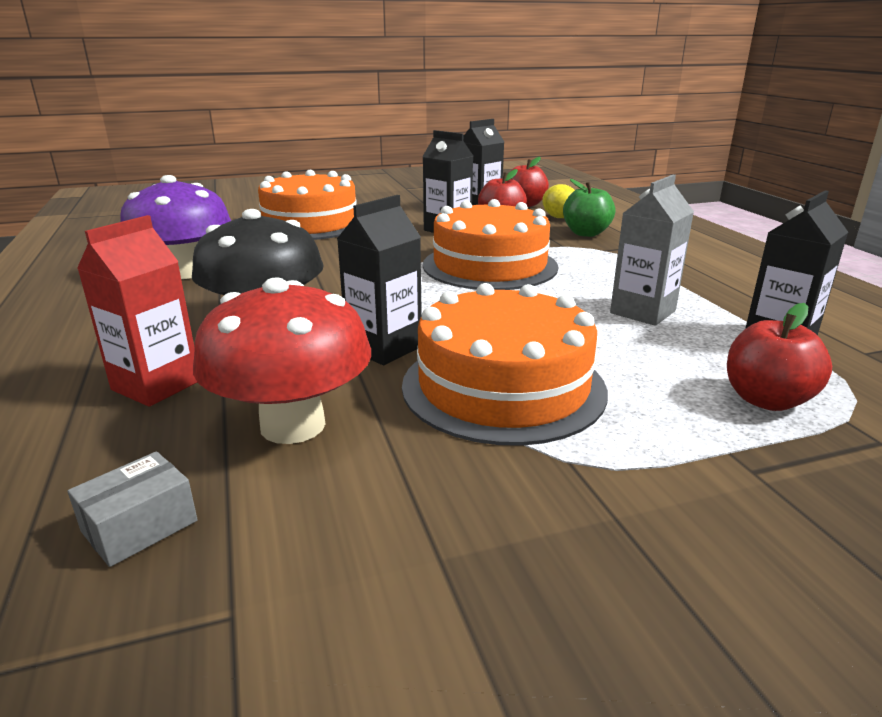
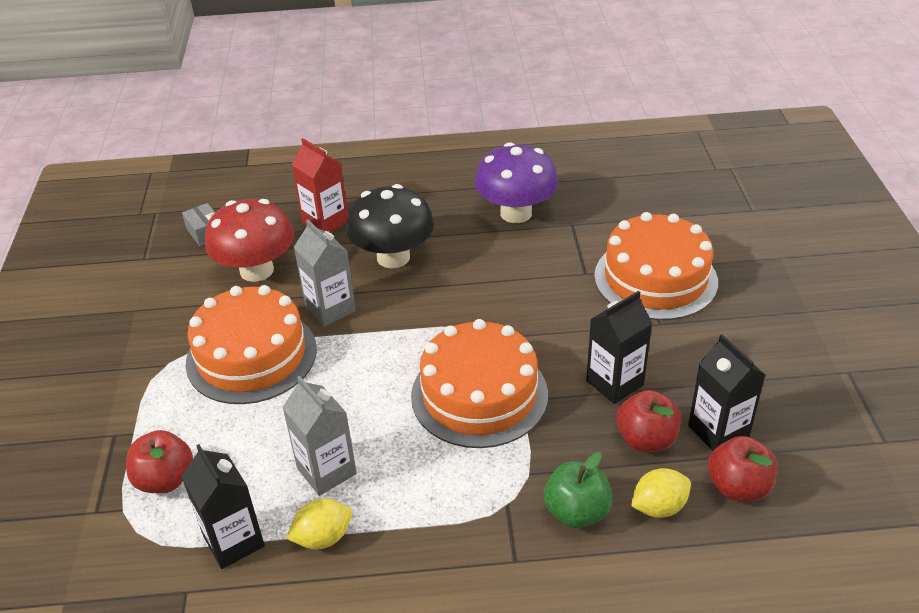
camera: 105 degrees right, 15 degrees up
black carton [337,195,422,365] -> grey carton [294,220,356,327]
none -> yellow lemon [286,499,352,549]

